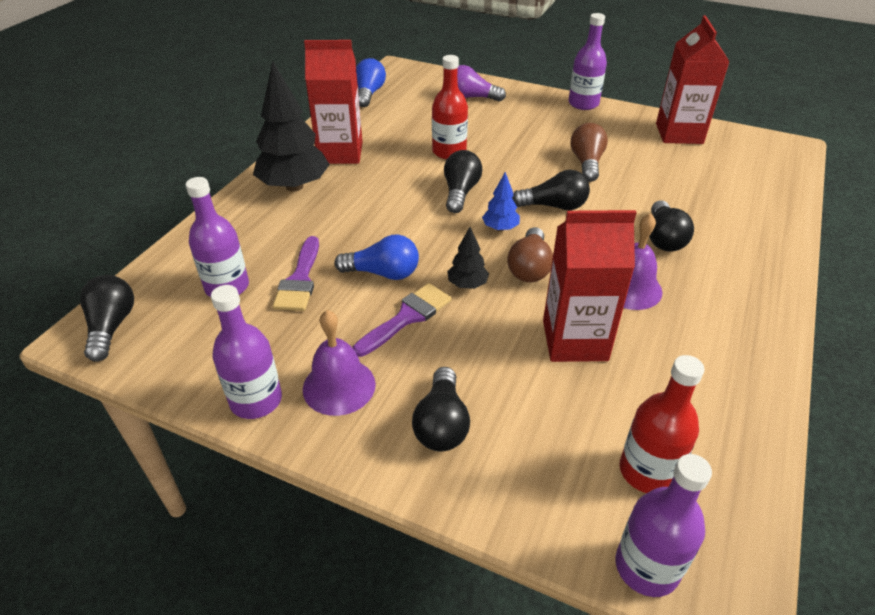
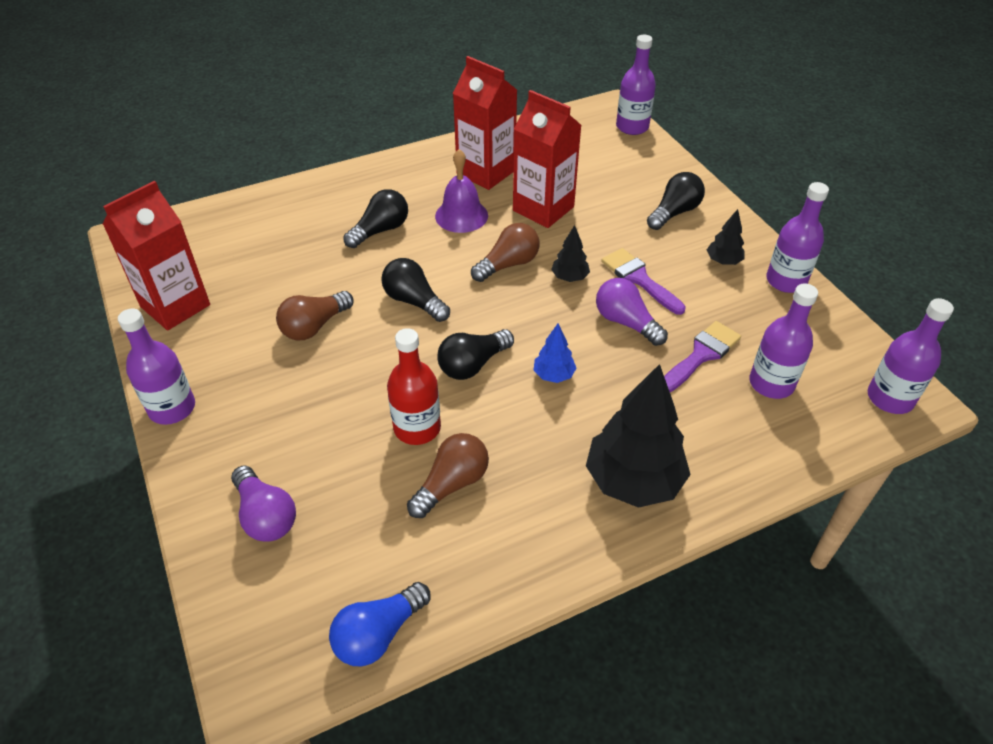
camera: 140 degrees left, 5 degrees up
black light bulb [80,275,134,362] -> purple bottle [868,298,954,414]
purple bell [303,310,376,416] -> black tree [707,209,745,265]
red carton [304,40,362,164] -> red carton moved to [453,56,517,190]
blue light bulb [334,234,419,280] -> purple light bulb [596,278,668,346]
purple brush [353,283,452,357] -> purple brush turned 60 degrees clockwise [601,248,686,315]
blue tree [482,172,520,231] -> blue tree moved to [534,323,577,383]
red bottle [620,355,704,493] -> none
none -> brown light bulb [407,433,489,518]

